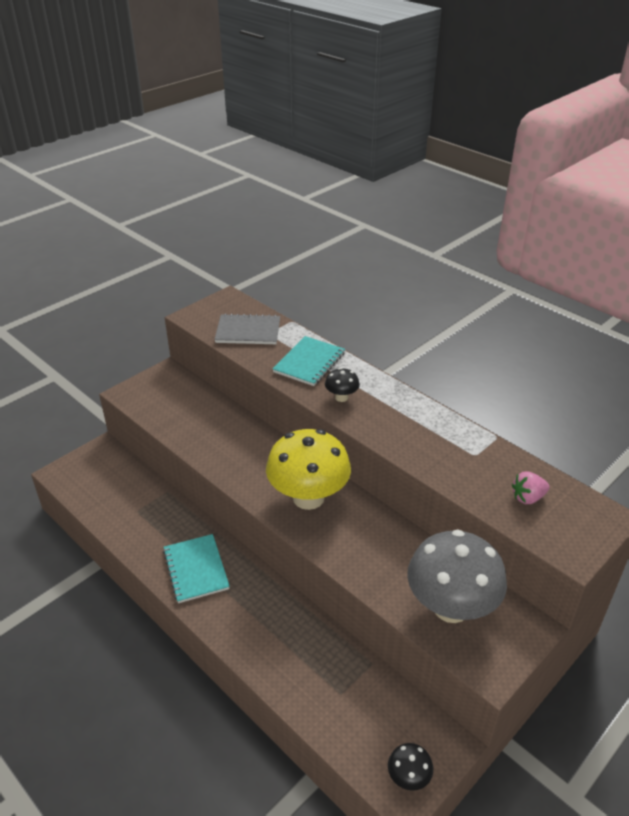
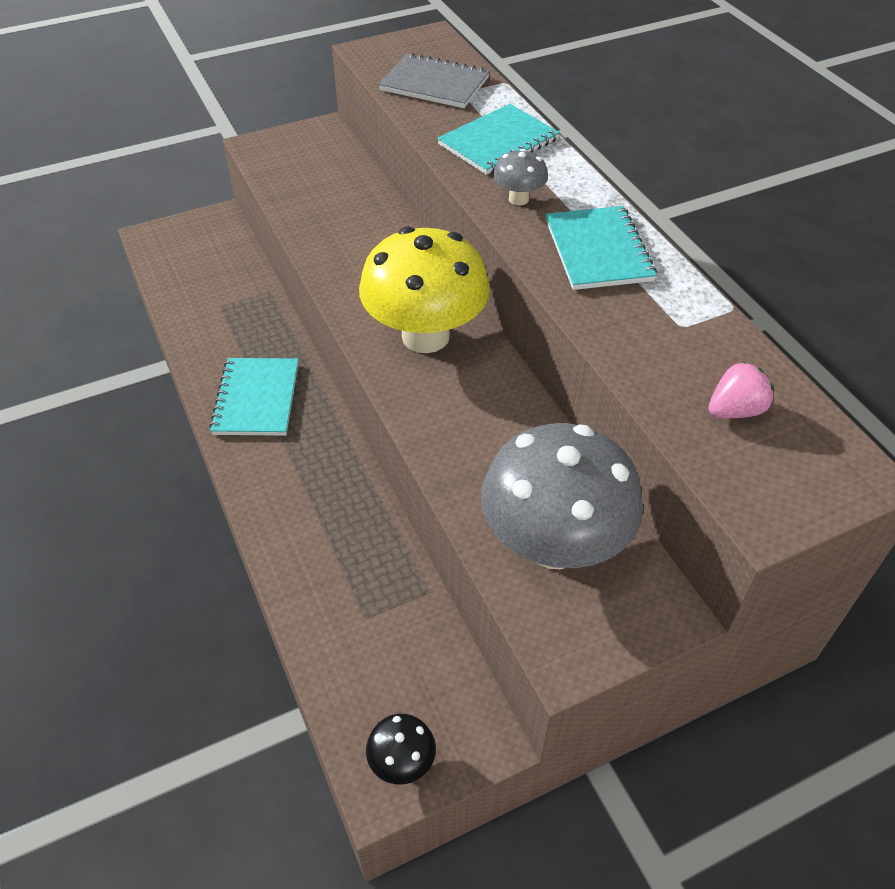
camera: 20 degrees right, 10 degrees up
black mushroom [325,368,360,402] -> grey mushroom [493,149,548,205]
pink strawberry [512,471,550,504] -> pink strawberry turned 150 degrees clockwise [708,362,774,418]
none -> turquoise notebook [545,206,657,290]

